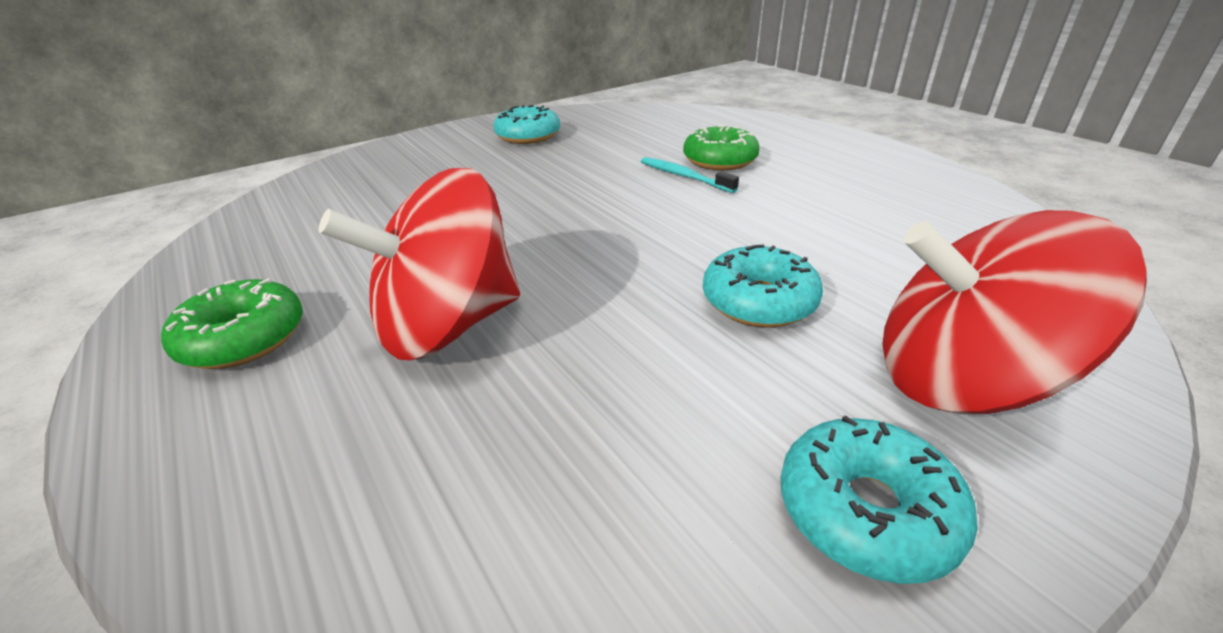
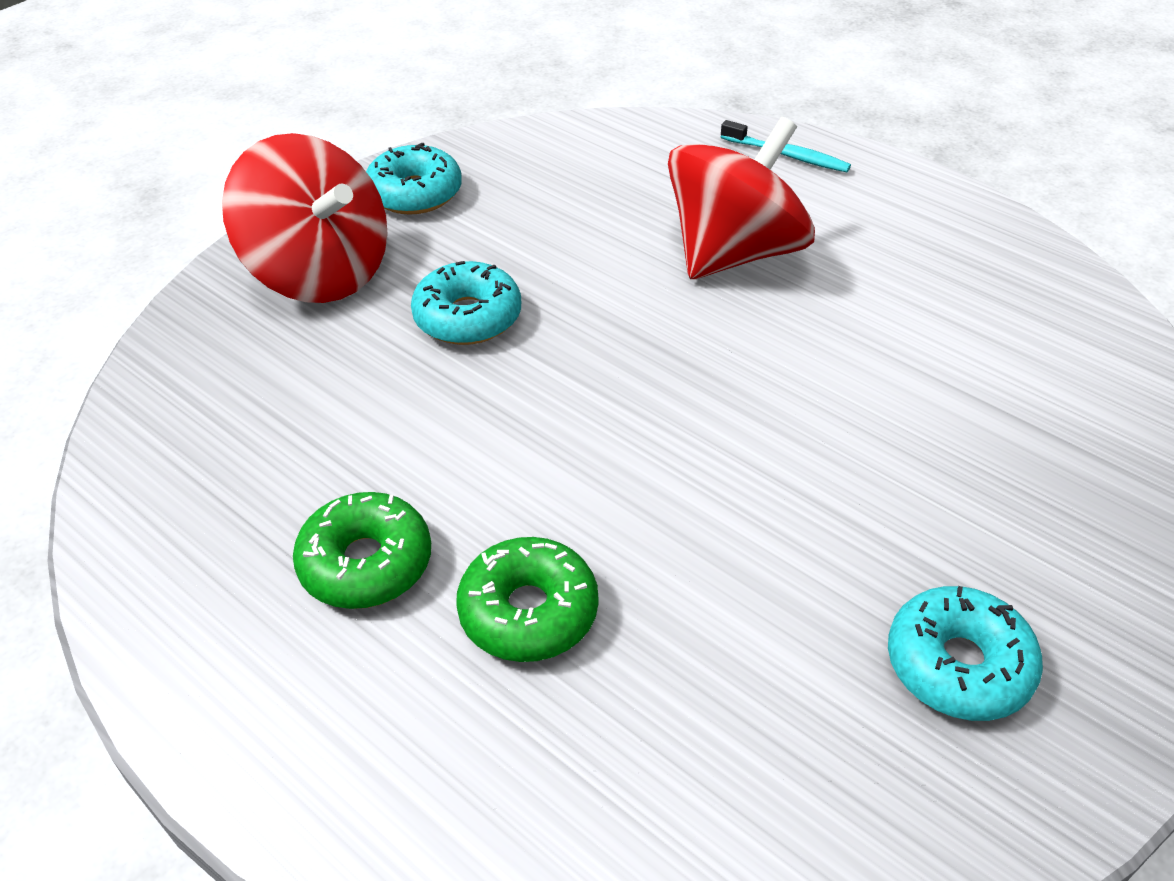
camera: 165 degrees right, 10 degrees up
green donut [161,279,303,369] -> green donut moved to [293,492,431,609]
turquoise toothbrush [641,157,739,193] -> turquoise toothbrush moved to [721,120,851,172]
red spinning top [882,210,1147,414] -> red spinning top turned 45 degrees clockwise [222,133,388,303]

